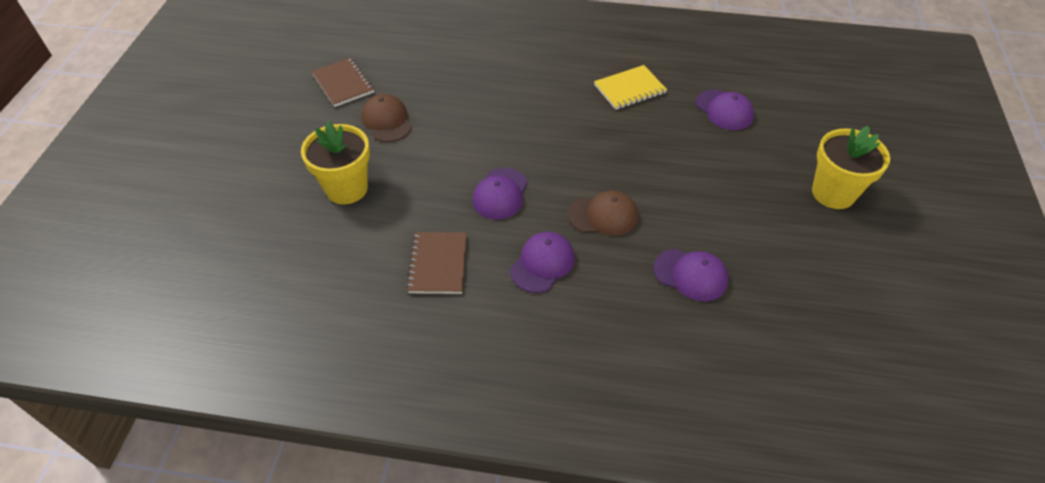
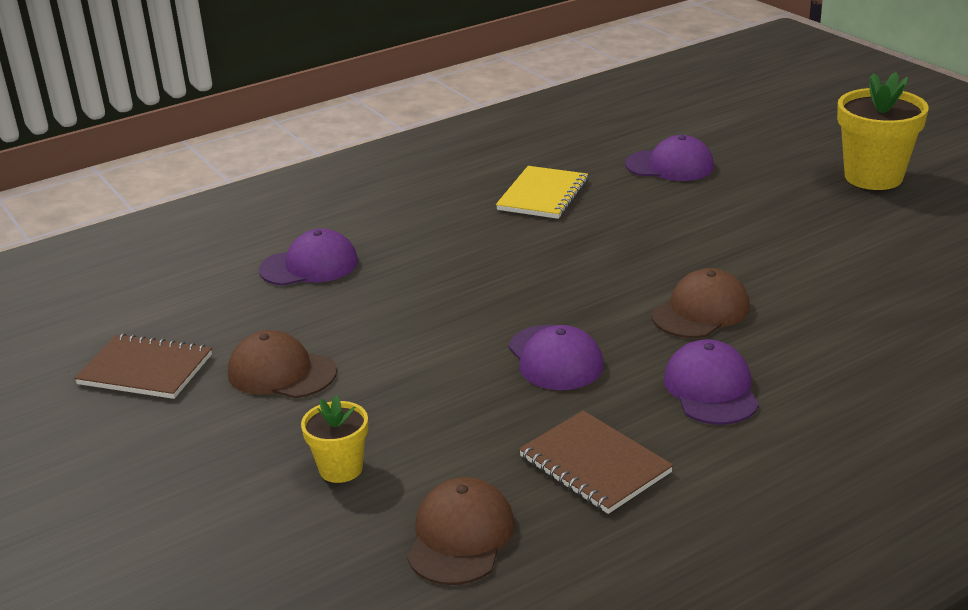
camera: 40 degrees left, 20 degrees down
yellow flower pot [301,121,370,204] -> yellow flower pot [301,395,368,483], size x0.56
purple cap [653,249,729,301] -> purple cap moved to [259,229,358,286]
none -> brown cap [407,477,515,585]

